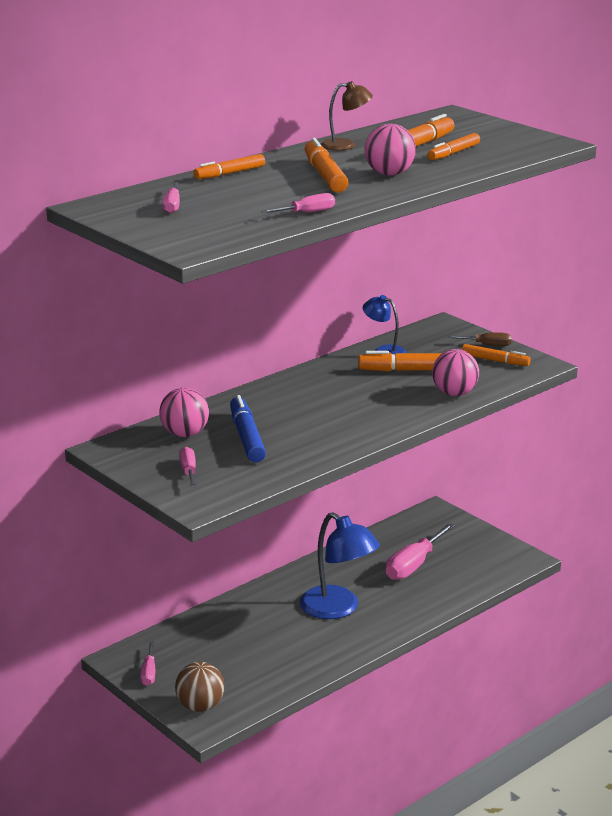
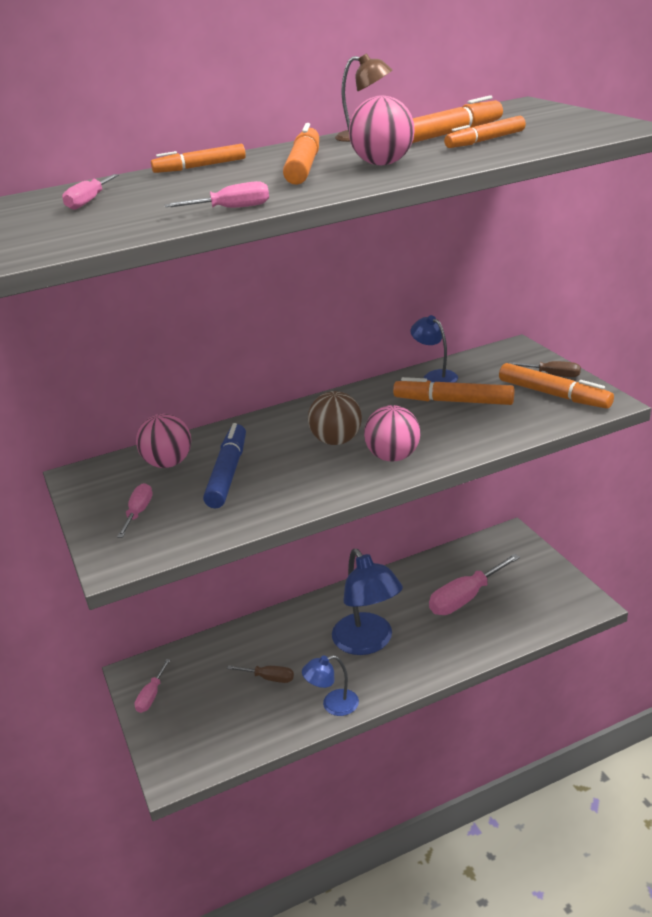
camera: 20 degrees right, 5 degrees up
brown ball [175,662,224,712] -> brown ball moved to [308,391,362,445]
pink ball [432,349,479,396] -> pink ball moved to [364,405,420,461]
orange marker [462,344,531,366] -> orange marker [499,363,614,409], size x1.51
none -> brown screwdriver [227,665,294,683]
none -> blue lamp [302,655,359,716]

